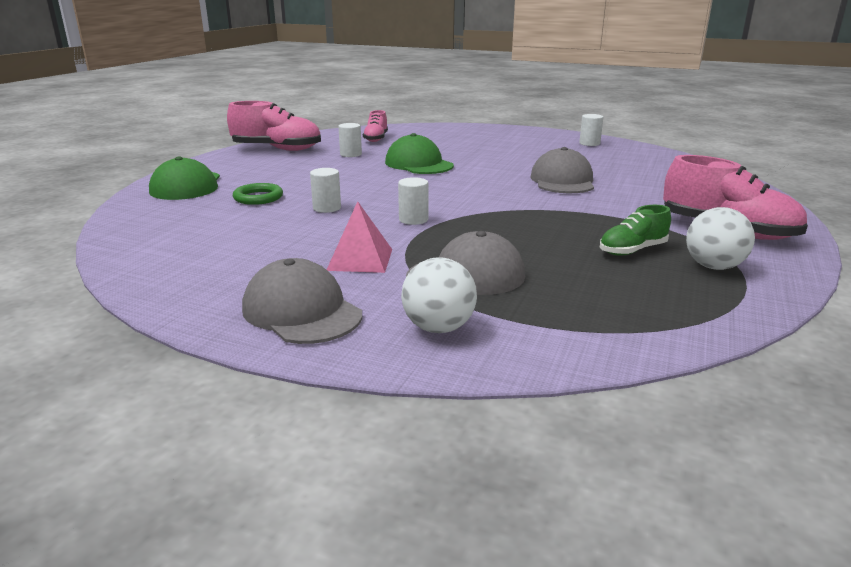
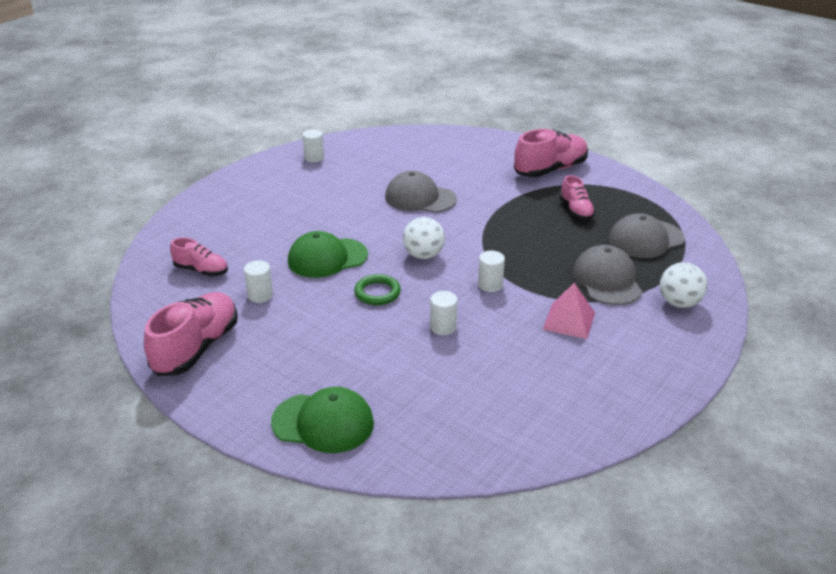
camera: 75 degrees left, 10 degrees up
green ring [233,183,283,205] -> green ring moved to [354,274,401,305]
grey cap [242,258,362,344] -> grey cap moved to [609,213,685,258]
green shoe [600,205,671,256] -> pink shoe [560,175,595,220]
white ball [686,207,755,270] -> white ball moved to [403,217,445,259]

